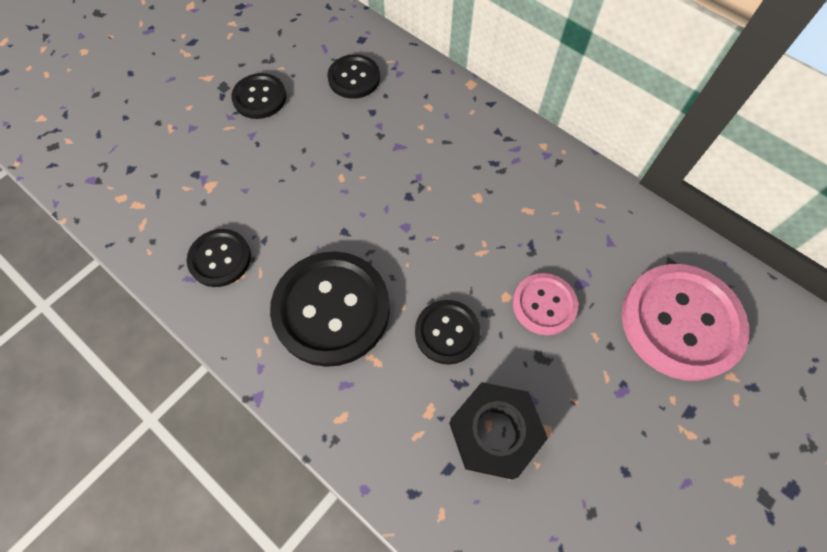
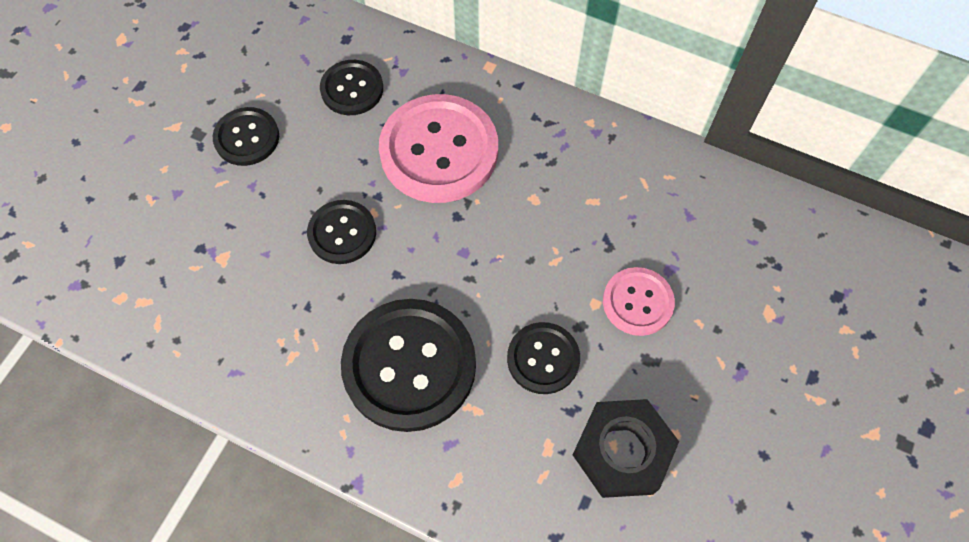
camera: 15 degrees left, 0 degrees up
black button [186,229,251,287] -> black button moved to [307,200,376,264]
pink button [622,264,749,381] -> pink button moved to [379,94,498,203]

